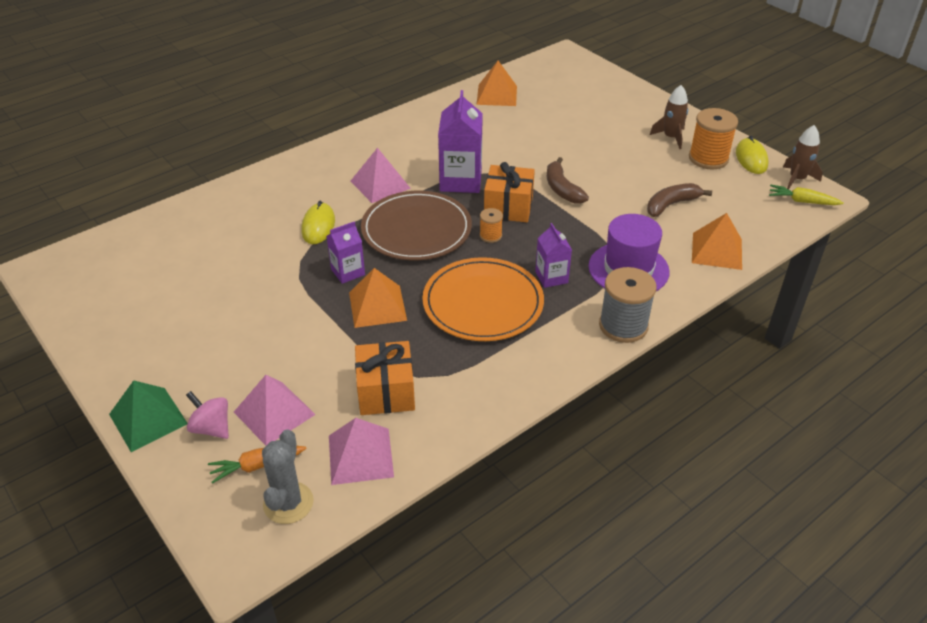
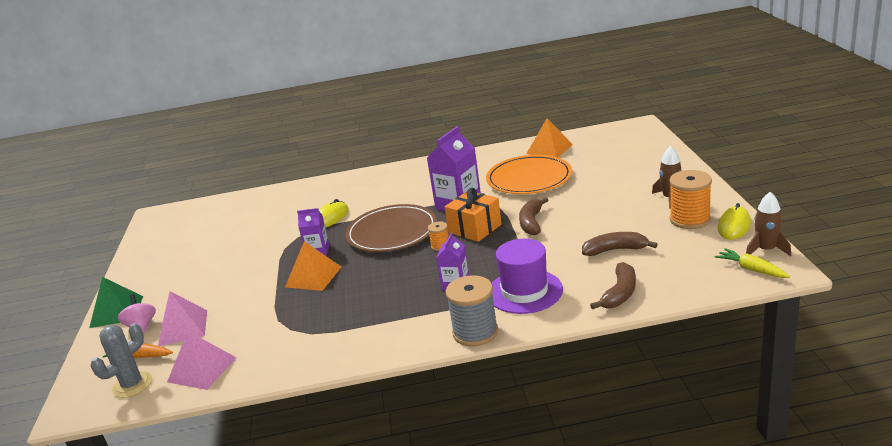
camera: 35 degrees right, 15 degrees down
pink pyramid [351,148,411,203] -> none
orange gift [355,341,415,415] -> none
orange plate [422,257,544,341] -> orange plate moved to [486,155,572,194]
orange pyramid [692,213,742,270] -> brown banana [590,262,636,309]

